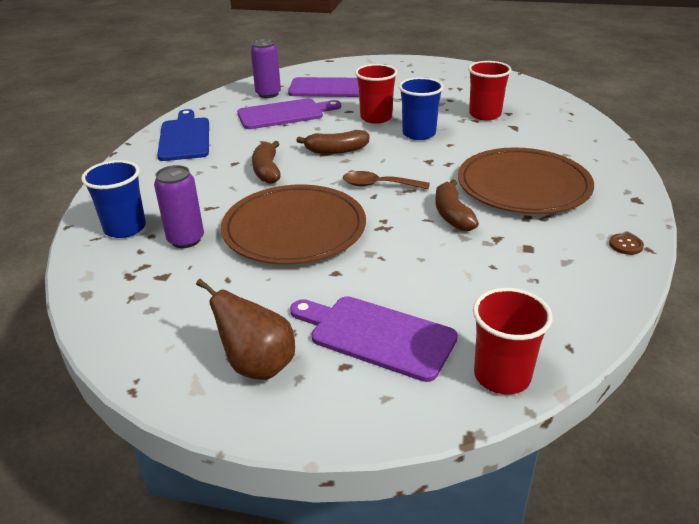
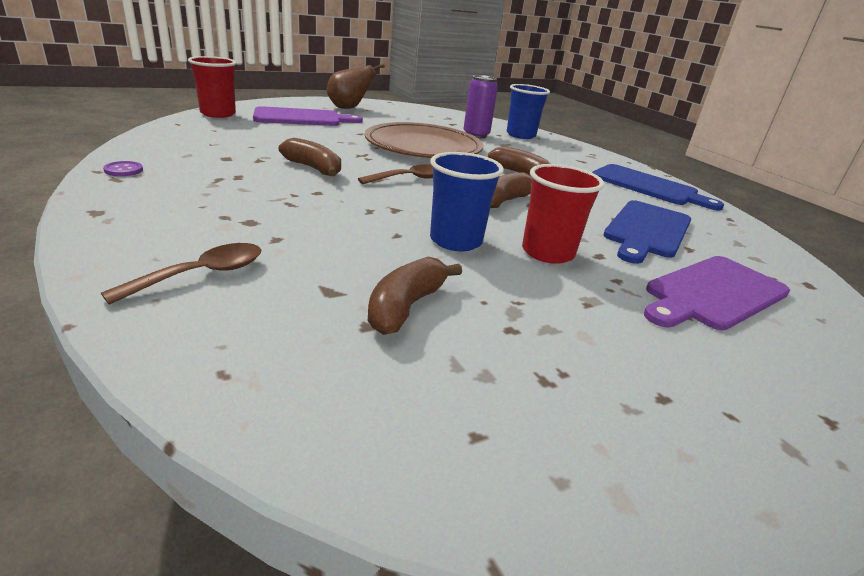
camera: 135 degrees right, 5 degrees down
purple cutting board [237,98,341,129] -> blue cutting board [604,200,691,264]
purple can [251,39,281,98] -> none
brown plate [458,148,594,214] -> none
red cup [468,61,512,120] -> brown banana [368,257,462,335]
brown button [609,233,644,255] -> purple button [103,161,143,176]
none -> brown spoon [101,243,261,305]

